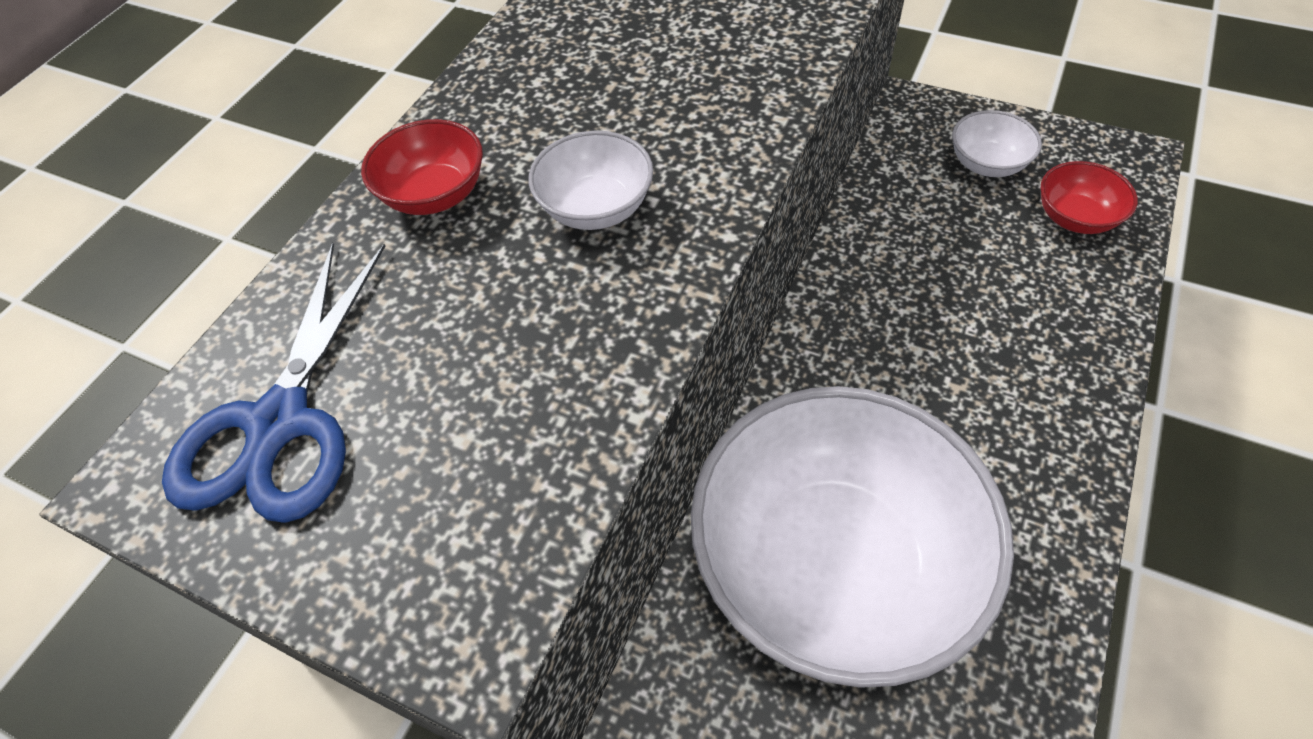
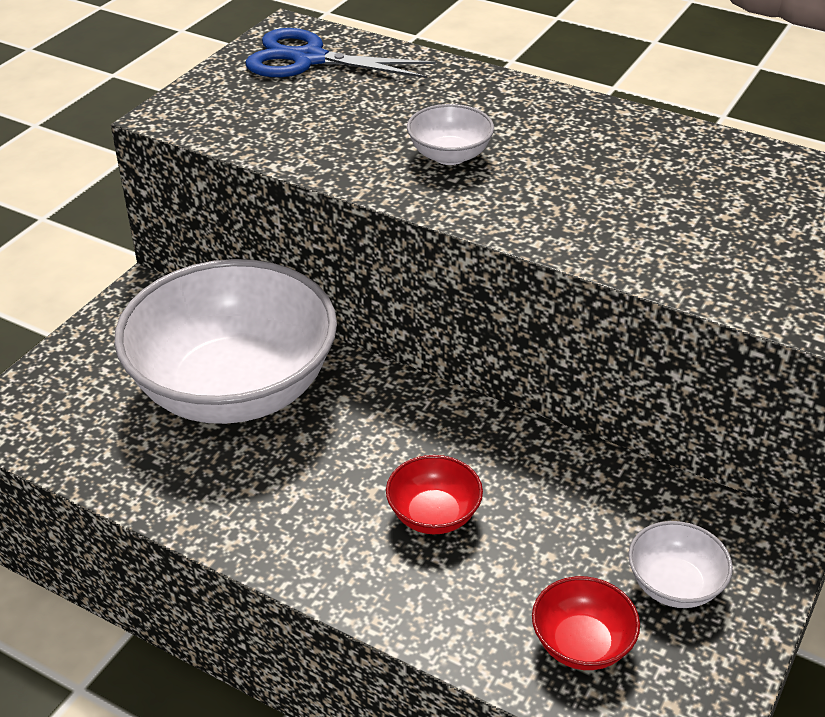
camera: 90 degrees right, 15 degrees down
red bowl [361,119,483,215] -> red bowl moved to [386,455,483,534]

